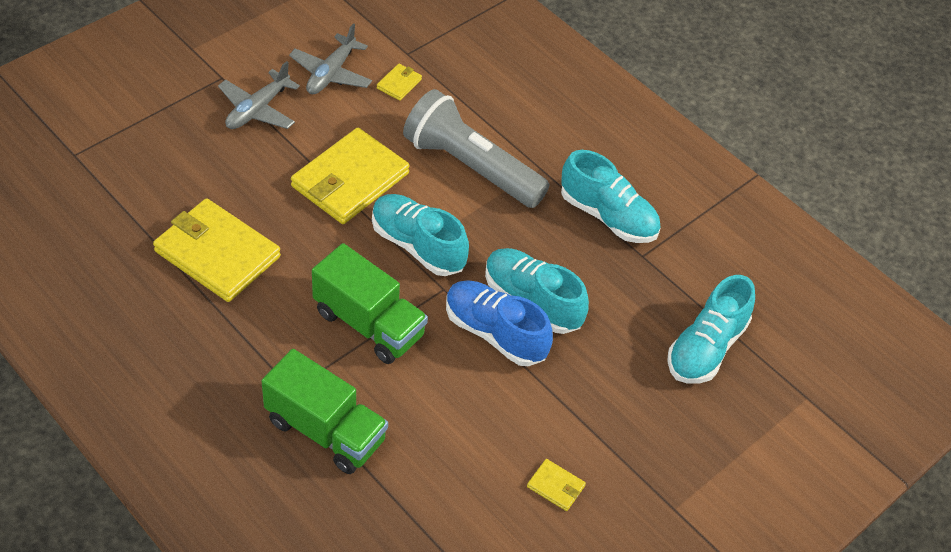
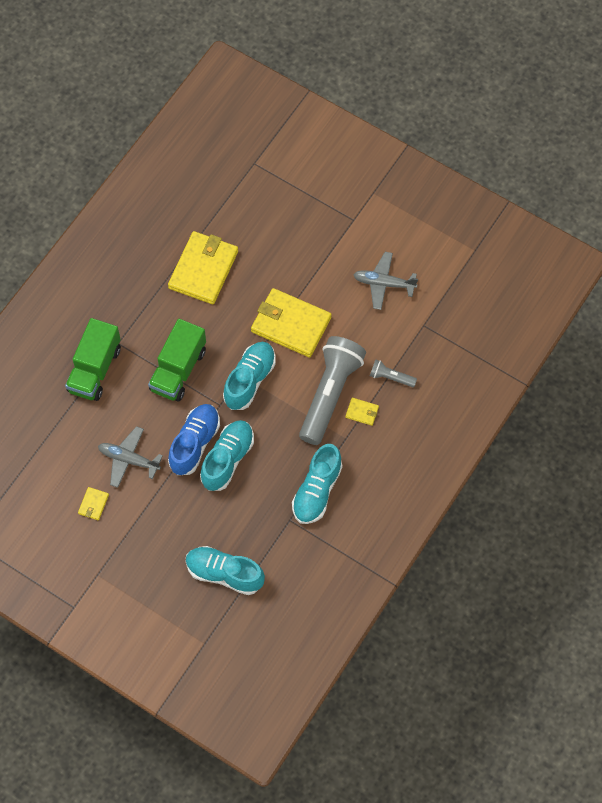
camera: 80 degrees right, 15 degrees up
grey plane [218,61,300,129] -> grey plane moved to [98,426,163,488]
yellow wallet [377,64,422,101] -> yellow wallet moved to [345,398,379,426]
none -> grey flashlight [370,359,417,387]

